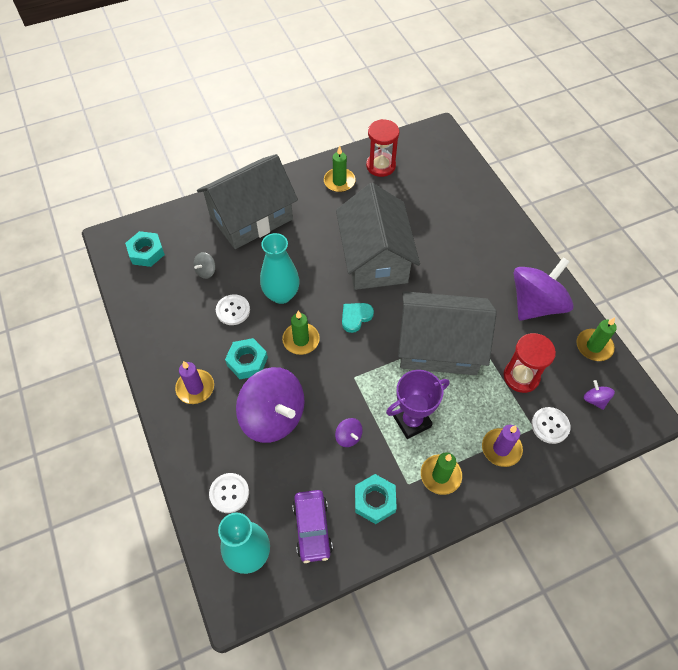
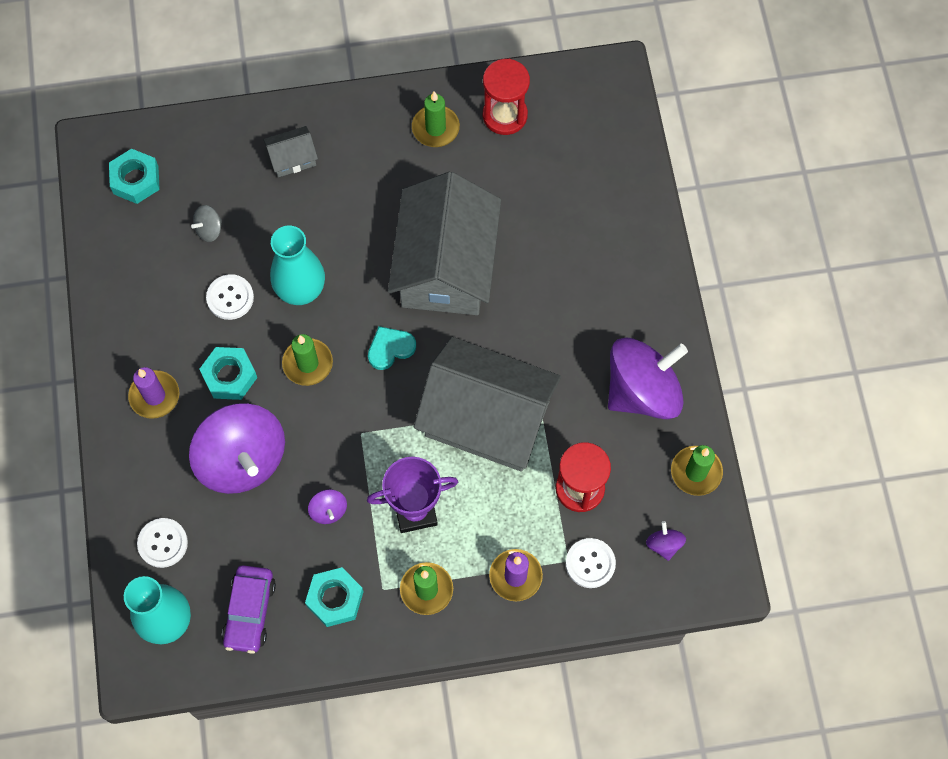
camera: 15 degrees right, 10 degrees up
grey house [197,154,298,249] -> grey house [263,126,318,177], size x0.41

